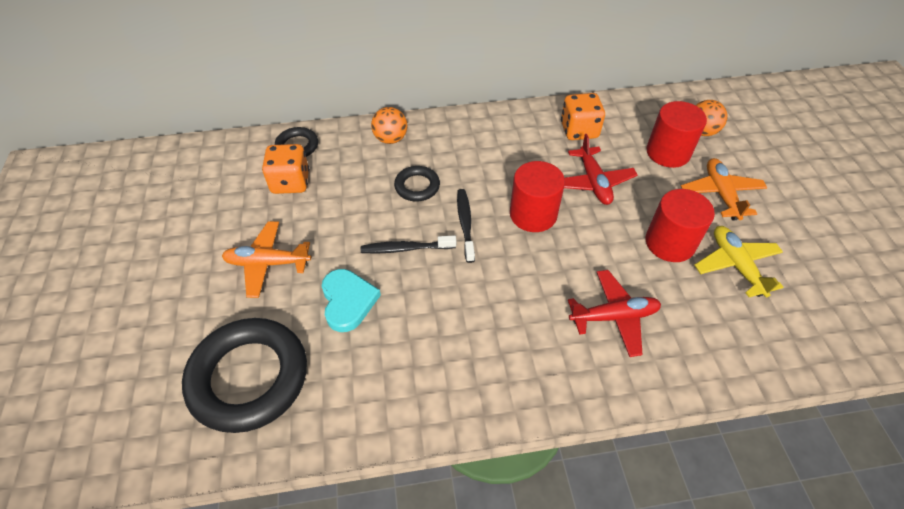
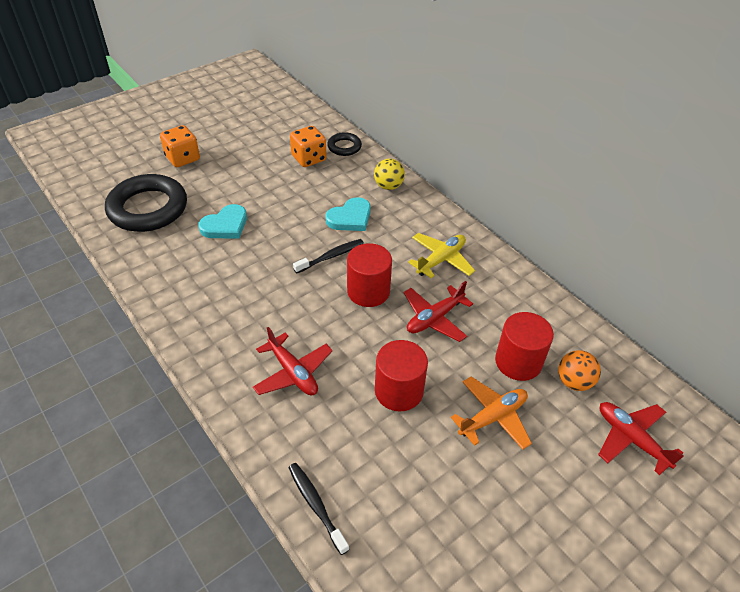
camera: 60 degrees right, 5 degrees down
orange plane [222,221,311,298] -> none
black toothbrush [361,235,456,254] -> black toothbrush moved to [288,463,349,555]
orange ball [371,107,407,144] -> yellow ball [374,159,405,190]
black ring [394,166,440,202] -> turquoise heart [325,197,371,231]
orange dice [561,93,605,140] -> orange dice moved to [160,125,200,167]
yellow plane [695,226,783,298] -> yellow plane moved to [408,233,475,278]
none -> red plane [598,402,683,475]

